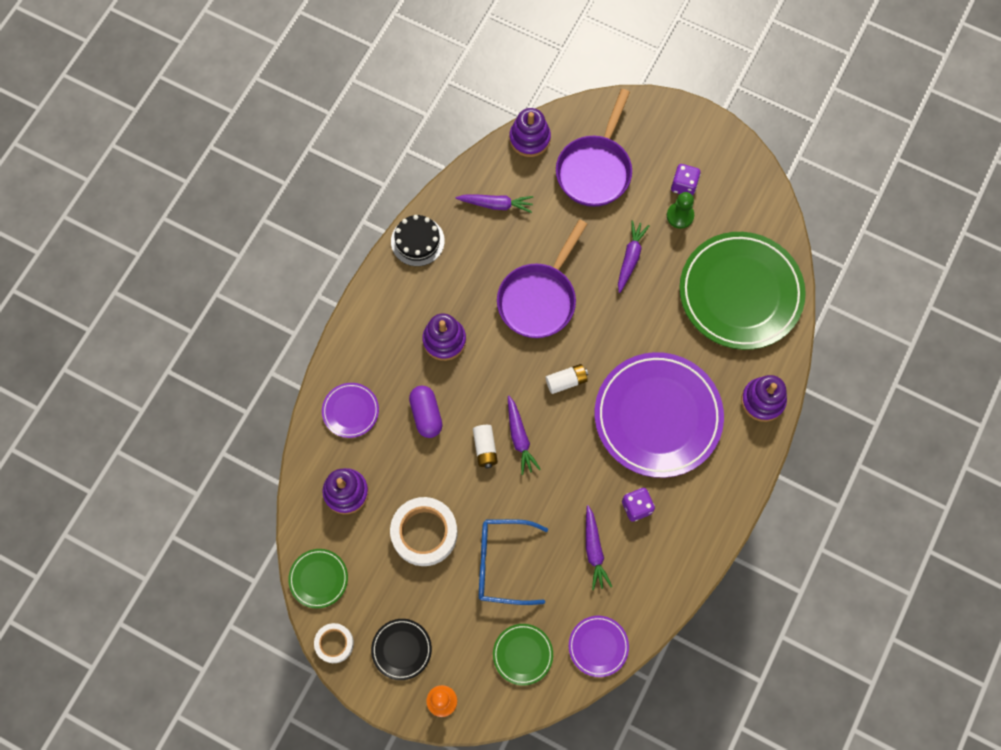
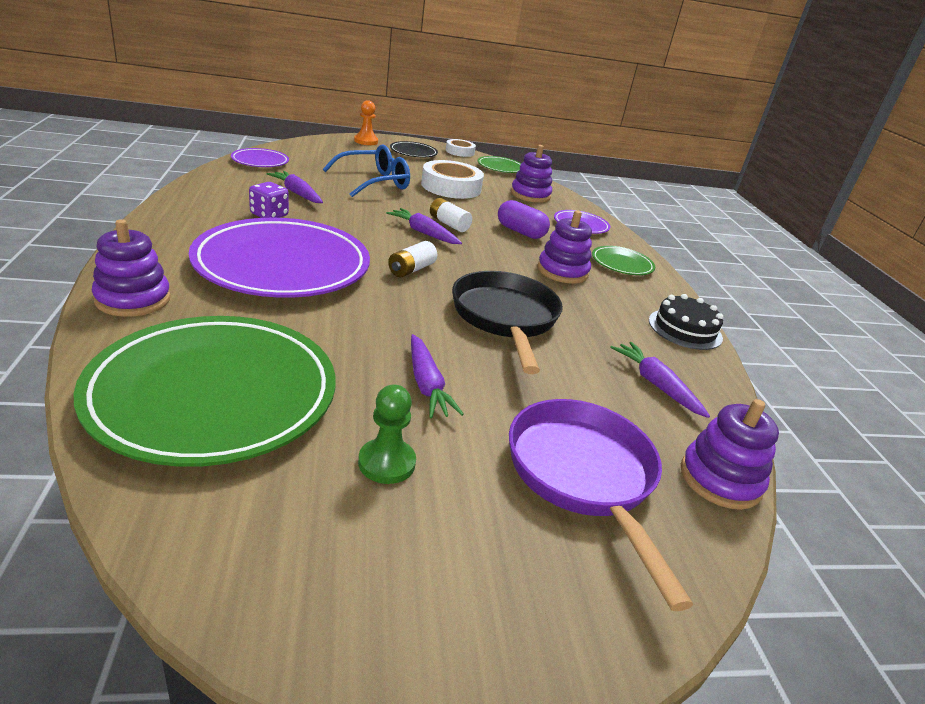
camera: 140 degrees right, 40 degrees down
purple carrot [456,195,533,213] -> purple carrot turned 90 degrees clockwise [610,342,710,418]
green plate [493,624,553,686] -> green plate moved to [592,246,655,275]
purple pan [497,219,587,338] -> black pan [452,271,563,374]
purple dice [671,164,701,196] -> none

